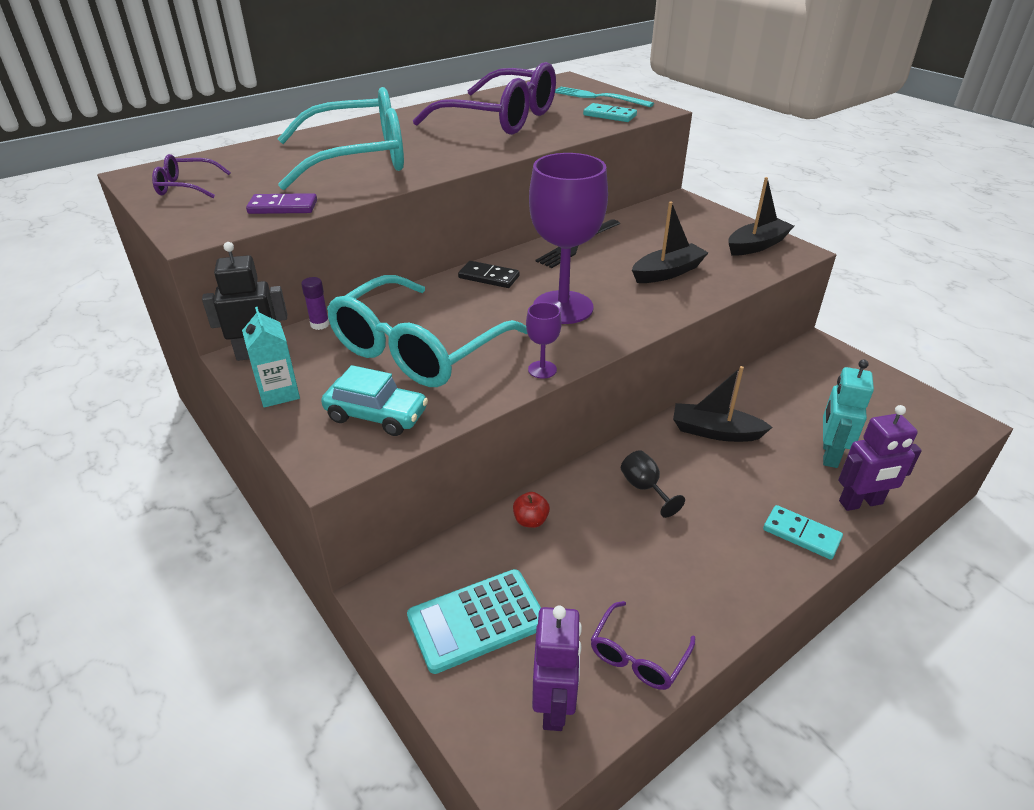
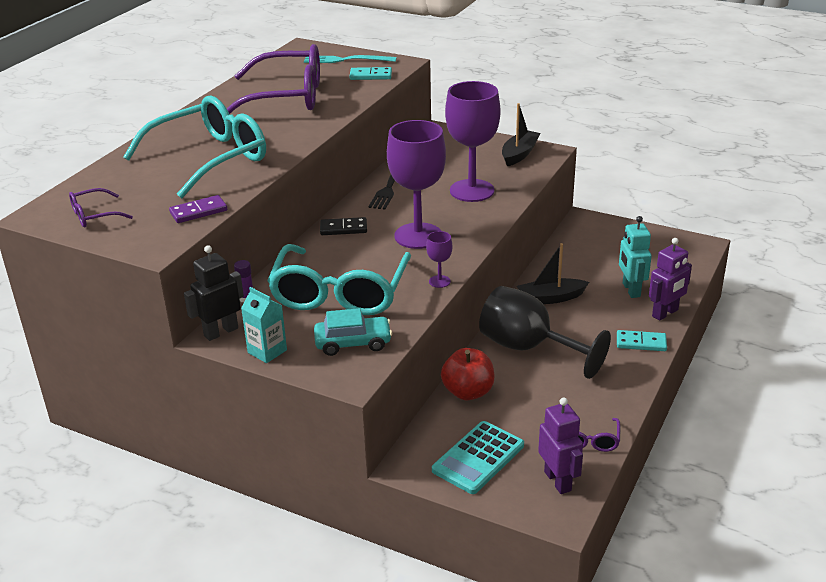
camera: 25 degrees left, 5 degrees down
red apple [513,492,550,528] -> red apple [441,348,495,400], size x1.93
black goblet [621,450,685,518] -> black goblet [479,286,611,379], size x2.36
black boat [632,201,709,283] -> purple goblet [445,81,500,202]

